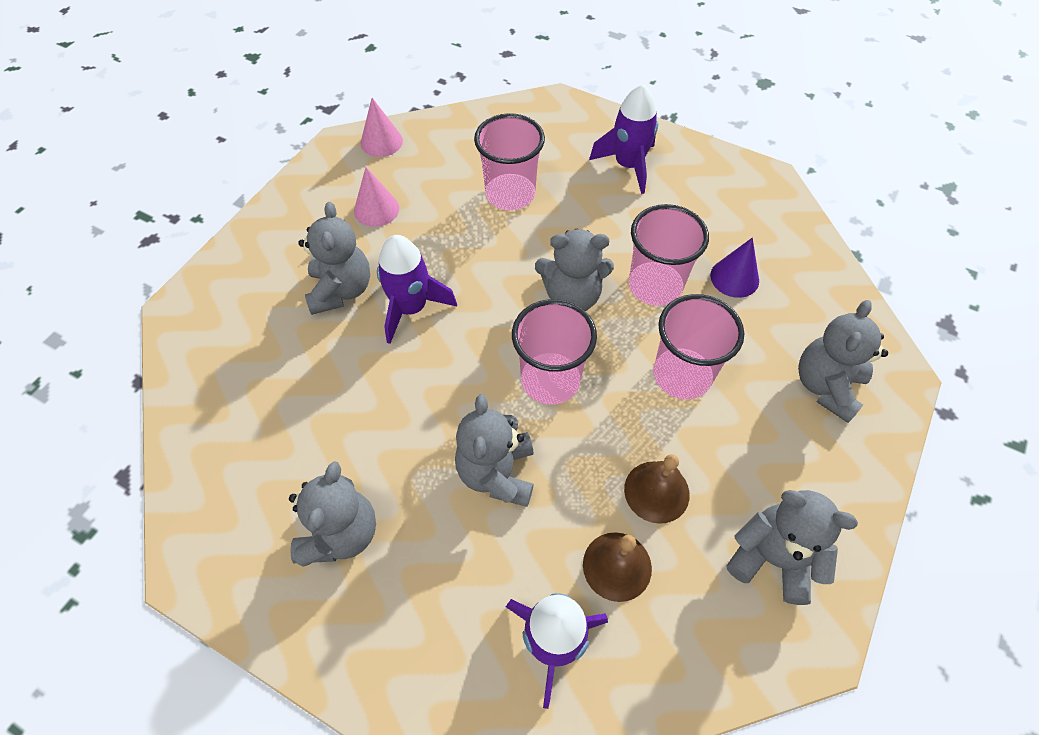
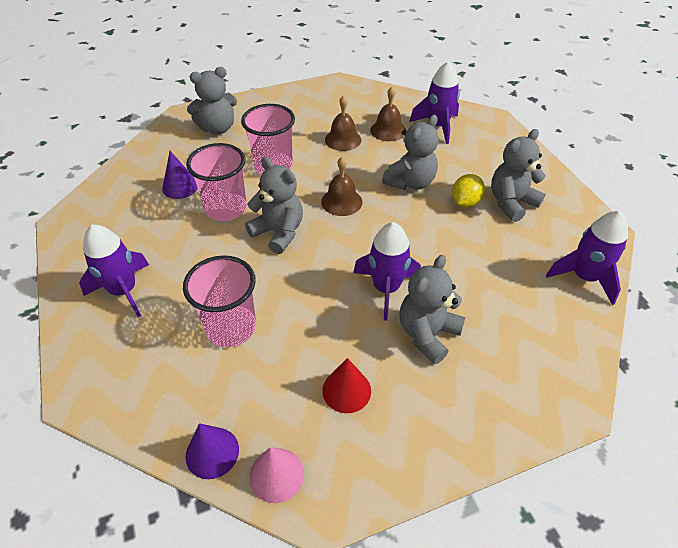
camera: 140 degrees left, 10 degrees down
pink cone [354,167,399,227] -> red cone [322,358,371,413]
pink cup [512,299,597,405] -> brown bell [321,157,362,216]
grey teddy bear [727,490,858,605] -> none
none -> purple cone [186,423,239,479]
none -> yellow lemon [452,174,485,208]
none -> purple rocket [546,211,628,305]

